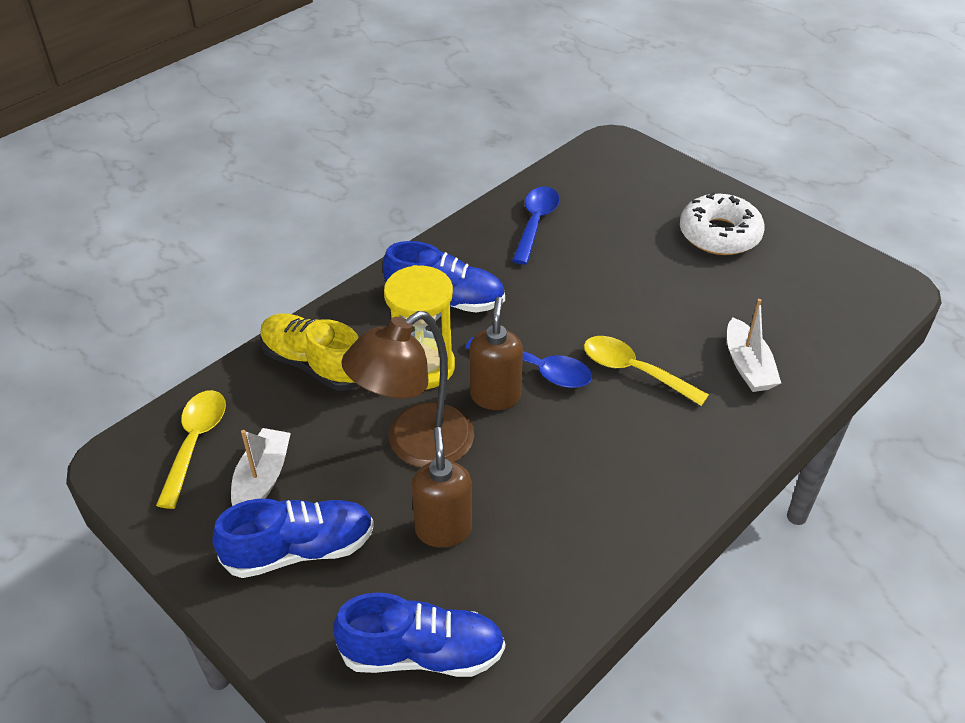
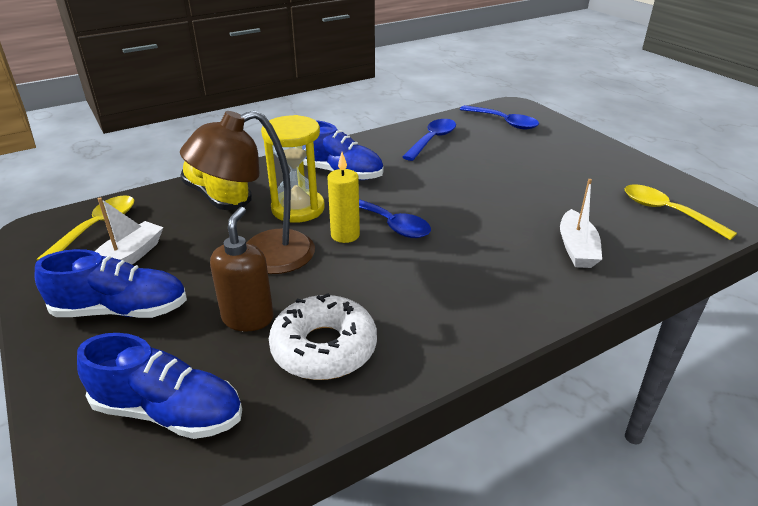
camera: 15 degrees right, 10 degrees down
brown soap dispenser [470,297,523,410] -> yellow candle [328,152,360,243]
yellow spoon [584,336,709,406] -> yellow spoon moved to [625,184,737,240]
white donut [680,192,765,255] -> white donut moved to [269,293,377,380]
none -> blue spoon [460,105,539,129]

